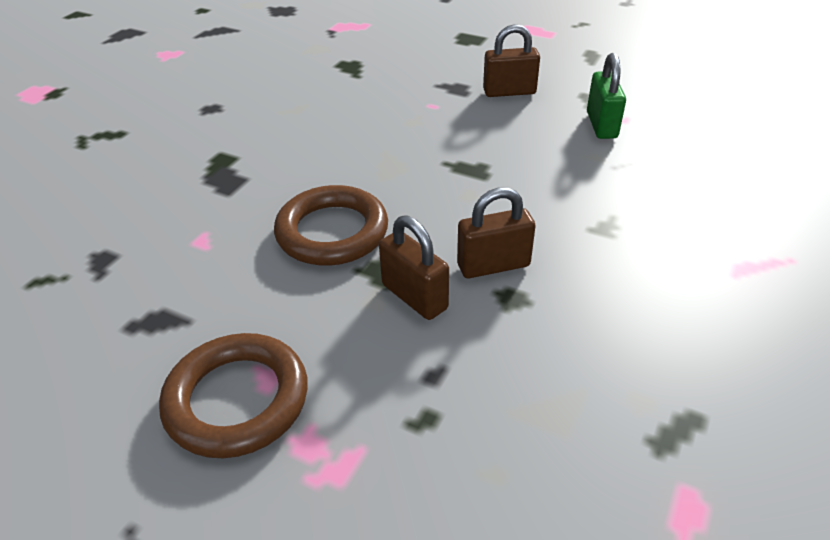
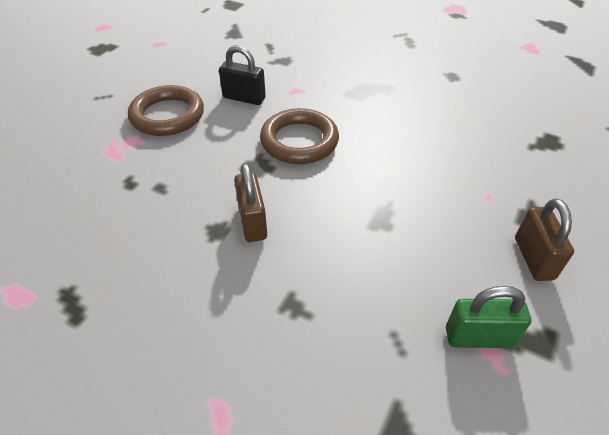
camera: 90 degrees right, 5 degrees up
brown padlock [379,215,449,320] -> none
none -> black padlock [219,46,266,105]

